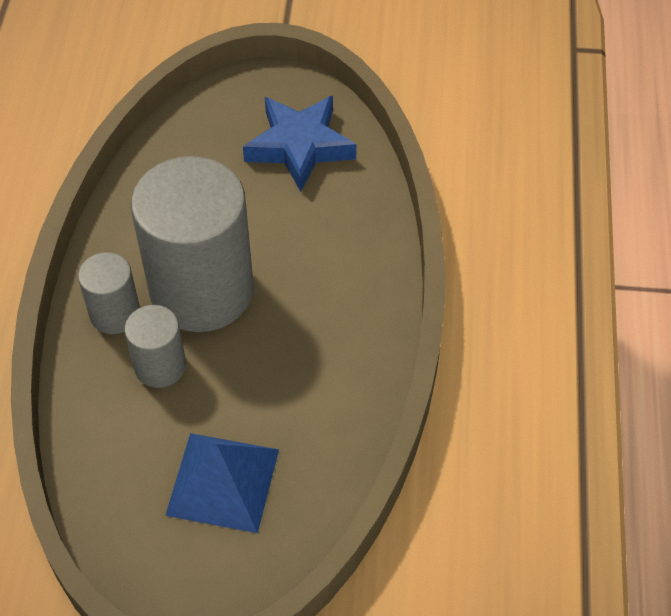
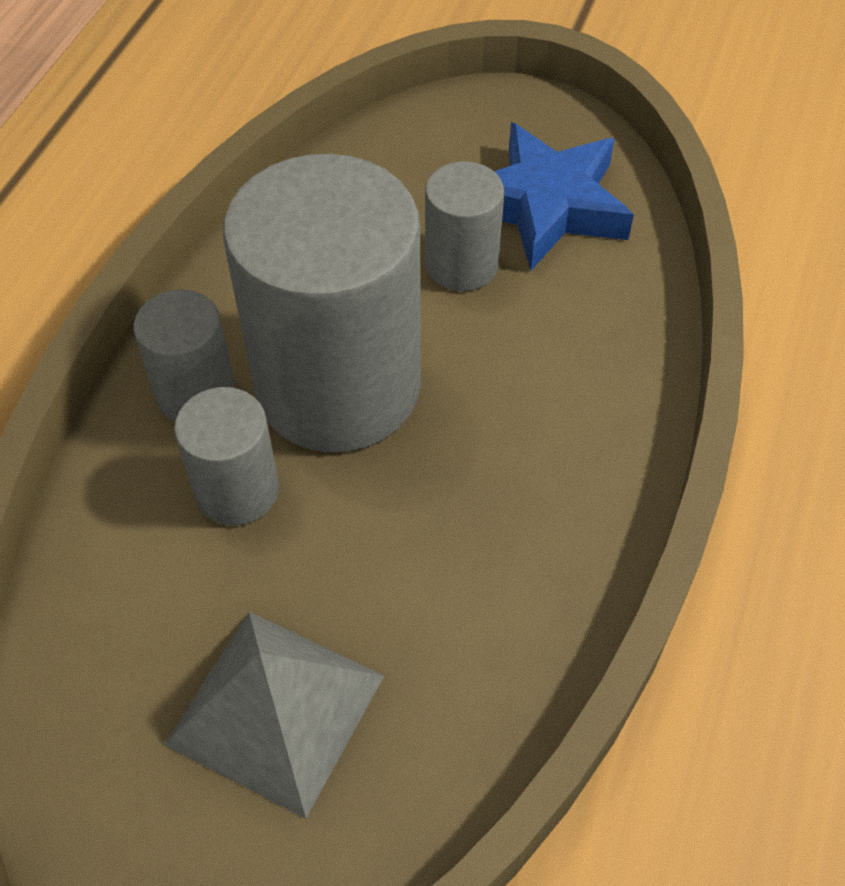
camera: 15 degrees right, 0 degrees up
blue pyramid [165,433,279,533] -> grey pyramid [164,612,384,819]
none -> grey cylinder [425,162,504,291]

